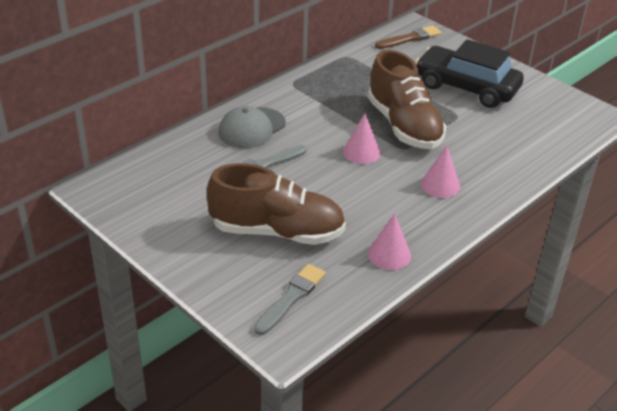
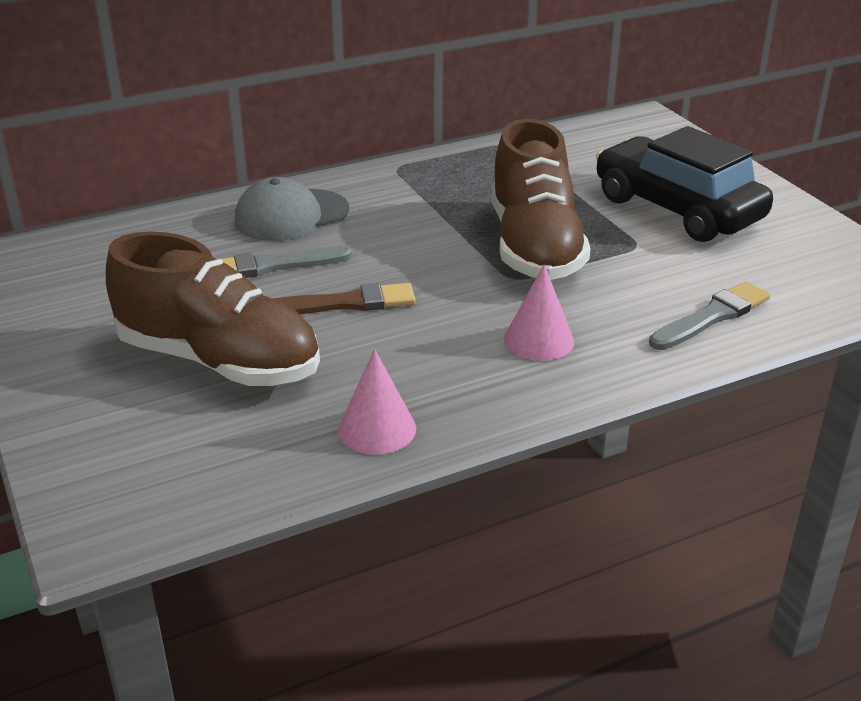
camera: 20 degrees right, 5 degrees down
grey brush [254,264,326,335] -> grey brush moved to [649,281,770,350]
pink cone [343,114,381,164] -> none
brown brush [375,25,441,49] -> brown brush moved to [272,283,416,314]

